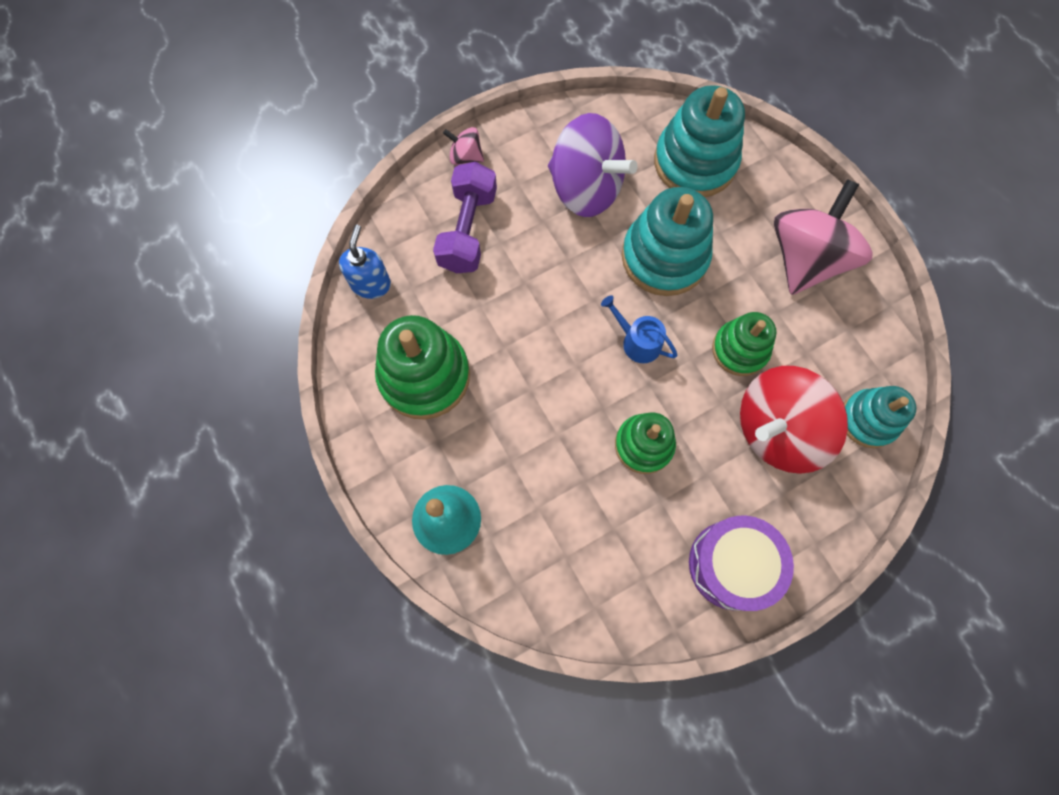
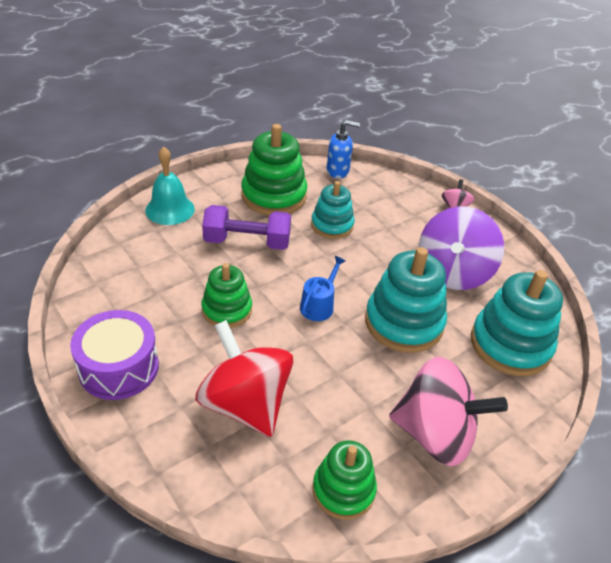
camera: 80 degrees right, 30 degrees down
purple dumbbell [433,162,497,273] -> purple dumbbell moved to [202,205,291,250]
green stacking toy [712,312,777,376] -> green stacking toy moved to [312,440,377,520]
turquoise stacking toy [844,386,916,448] -> turquoise stacking toy moved to [311,181,354,239]

